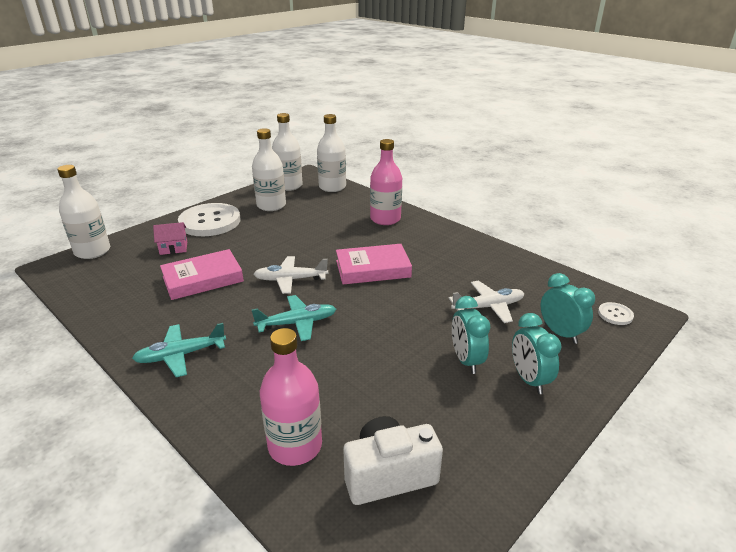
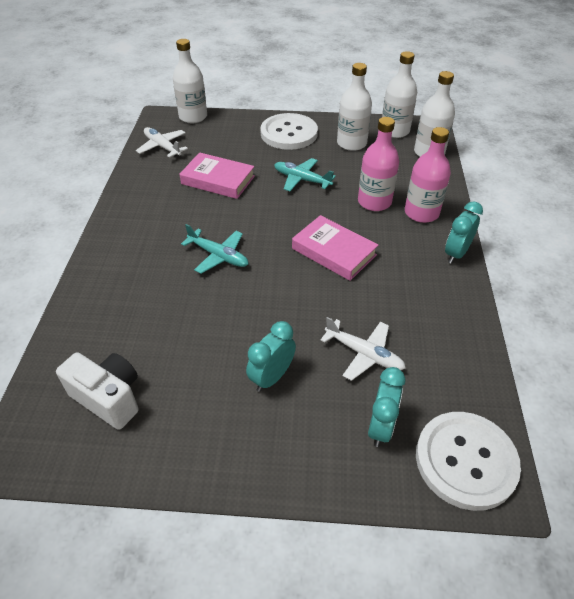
camera: 50 degrees right, 15 degrees up
turquoise plane [132,323,226,377] -> turquoise plane moved to [274,158,336,191]
pink house [153,222,187,255] -> none
white plane [254,256,328,294] -> white plane moved to [136,127,188,158]
pink bottle [260,328,322,466] -> pink bottle moved to [358,117,399,211]
turquoise clock [512,313,562,394] -> turquoise clock moved to [445,201,483,264]
white button [598,302,634,325] -> white button [416,412,521,511], size x2.38

